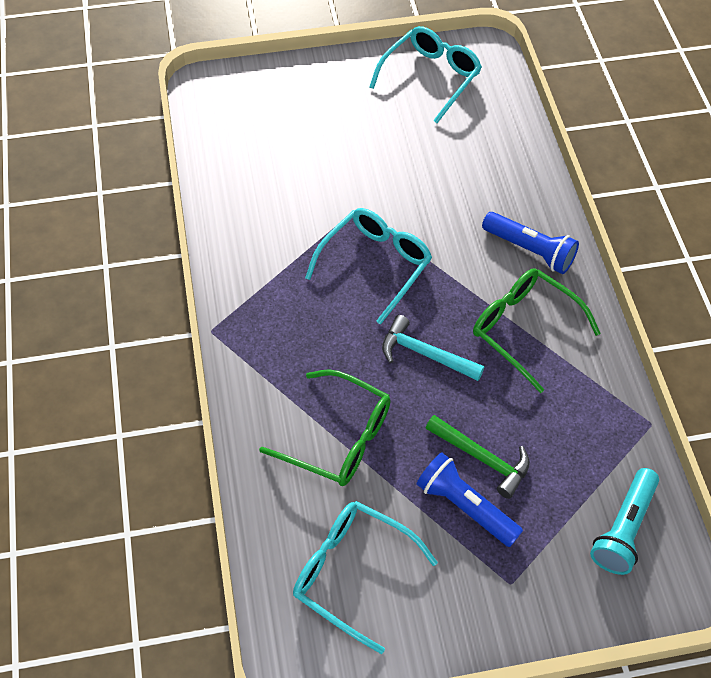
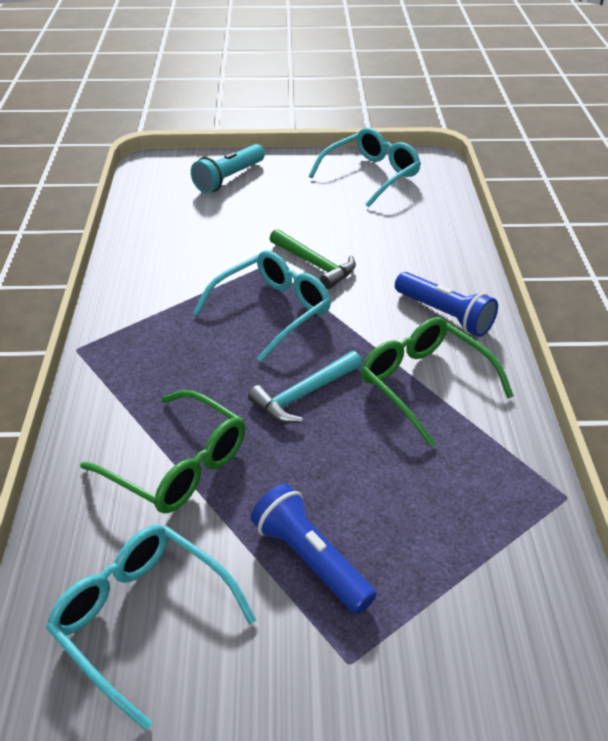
camera: 10 degrees right, 15 degrees down
turquoise hammer [382,315,484,381] -> turquoise hammer turned 75 degrees counterclockwise [248,351,362,424]
green hammer [426,415,530,499] -> green hammer moved to [270,229,356,289]
turquoise flashlight [590,468,659,575] -> turquoise flashlight moved to [191,144,265,193]

